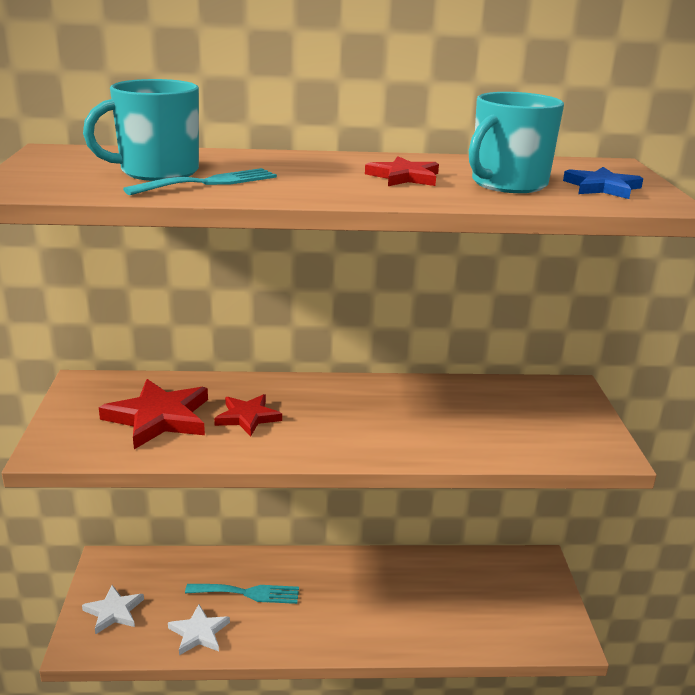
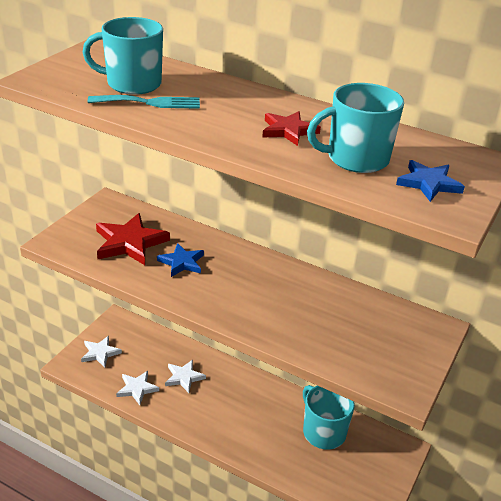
camera: 30 degrees right, 10 degrees up
turquoise fork [185,584,299,604] -> white star [165,360,206,393]
red star [214,394,282,436] -> blue star [157,243,204,277]
none -> turquoise mug [303,385,355,450]

